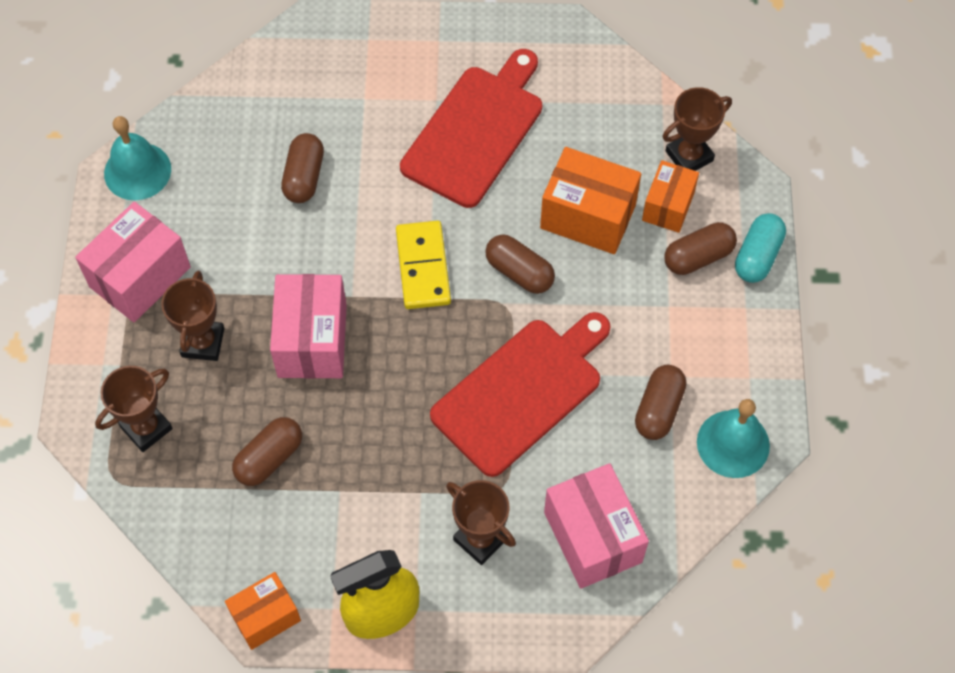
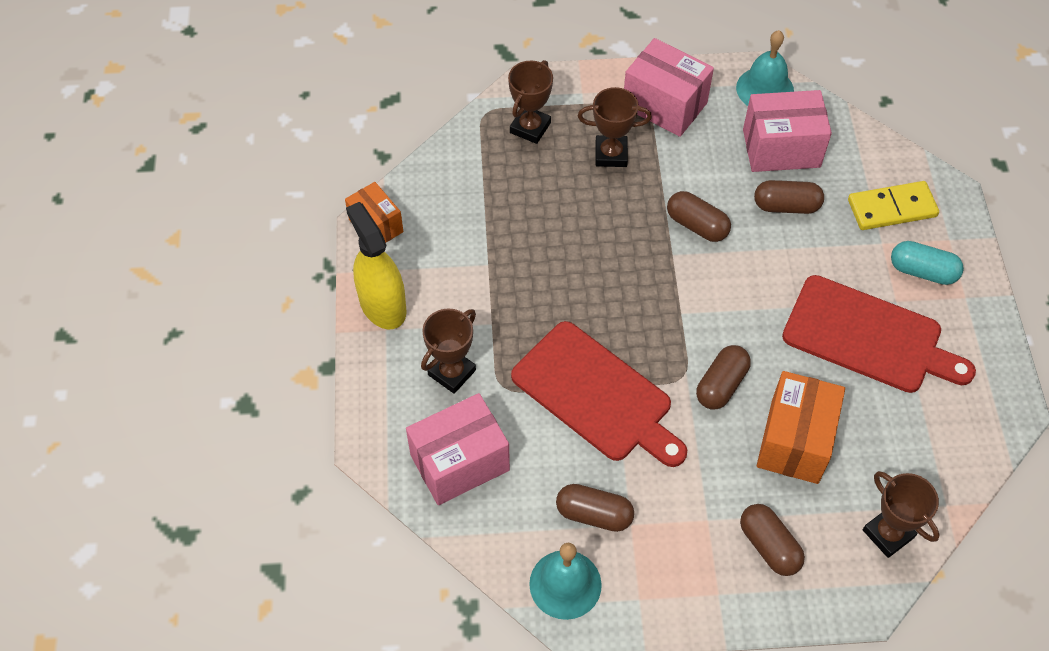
camera: 85 degrees right, 5 degrees down
brown trophy [95,366,173,452] -> brown trophy turned 75 degrees clockwise [508,60,553,144]
brown capsule [232,417,302,486] -> brown capsule moved to [667,191,731,242]
pink box [270,274,347,379] -> pink box moved to [743,90,832,172]
yellow domino [396,221,451,309] -> yellow domino moved to [848,181,939,230]
orange box [642,160,699,233] -> none
turquoise capsule [735,213,786,283] -> turquoise capsule moved to [891,241,964,285]

